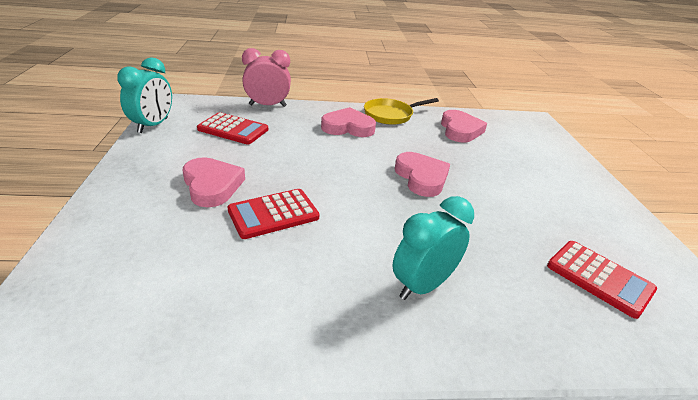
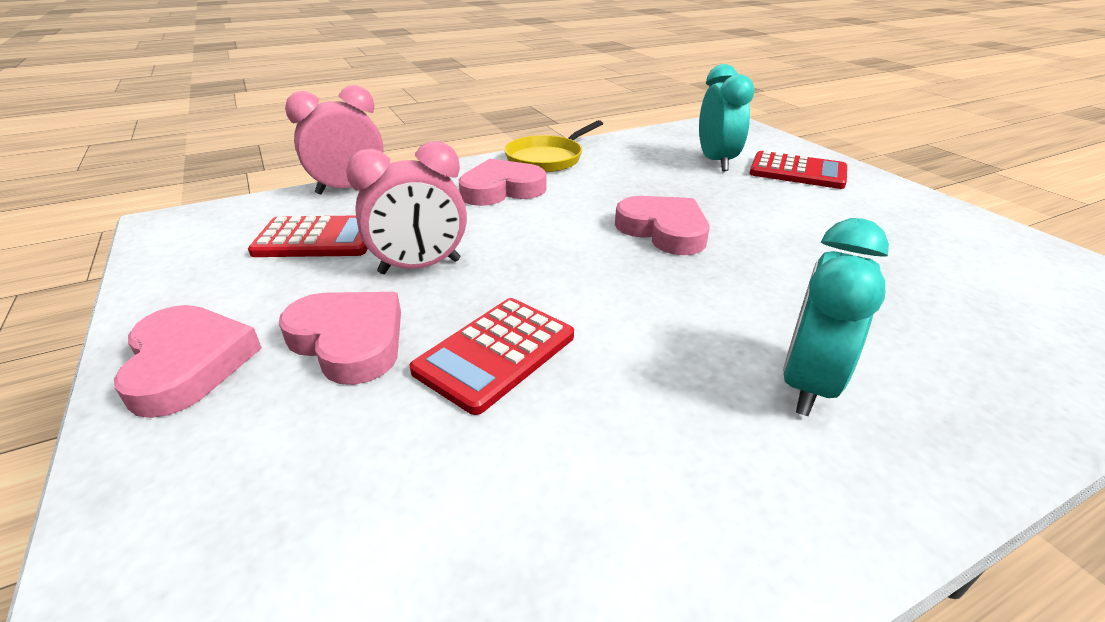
camera: 20 degrees left, 0 degrees up
turquoise clock [117,57,172,133] -> turquoise clock moved to [699,64,754,171]
pink heart [441,110,487,143] -> pink heart moved to [114,305,262,418]
red calculator [547,241,657,319] -> red calculator moved to [749,151,847,189]
none -> pink clock [346,141,467,274]

